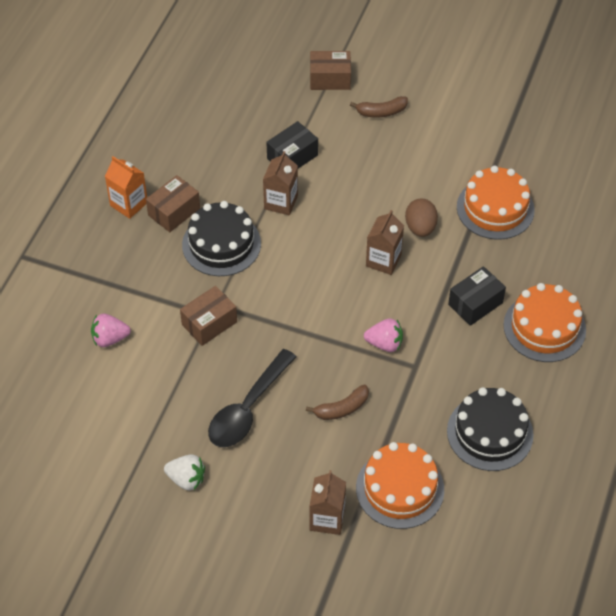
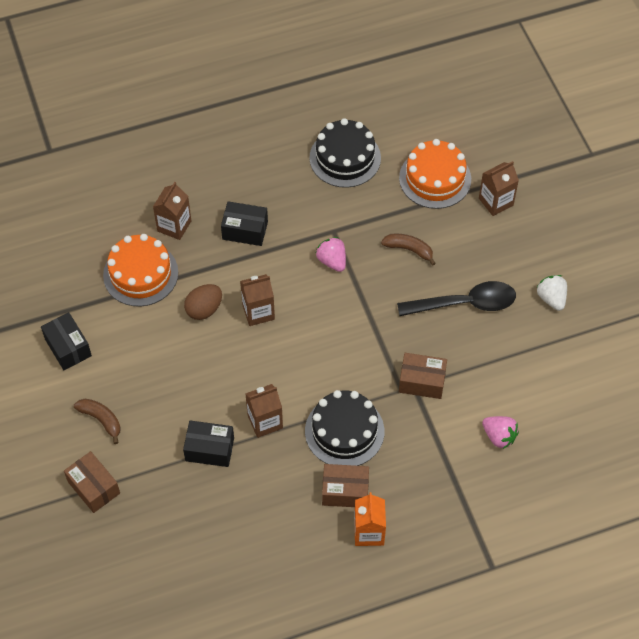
camera: 130 degrees left, 5 degrees up
orange cake [503,283,586,362] -> none
none -> black box [41,312,92,370]
none -> brown carton [153,182,191,240]

